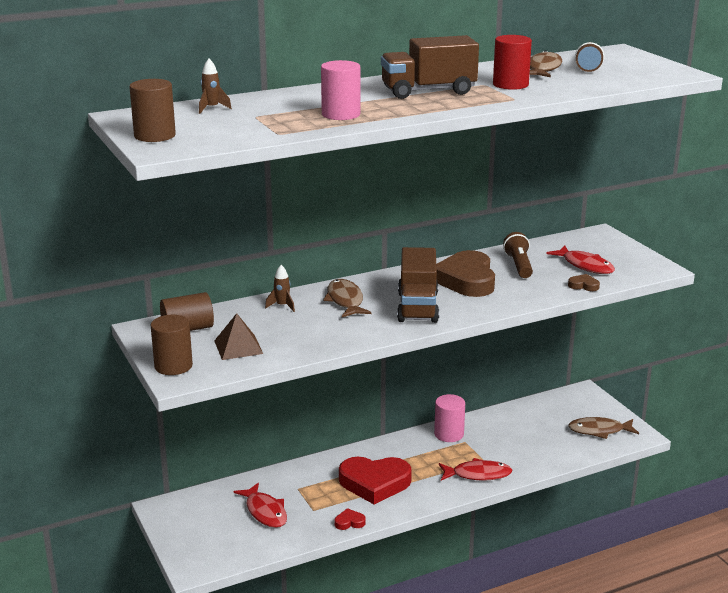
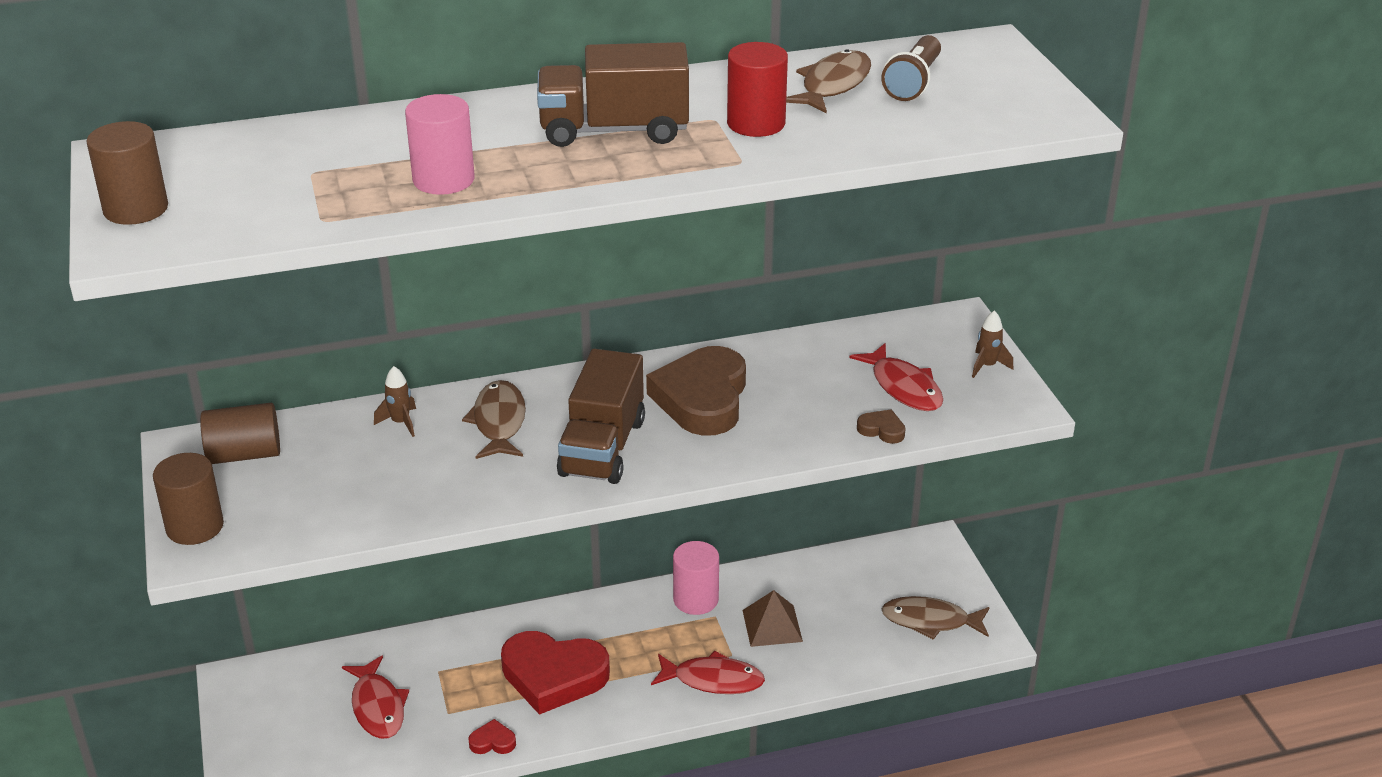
camera: 10 degrees right, 10 degrees up
brown rocket [199,59,232,114] -> brown rocket moved to [972,310,1013,378]
brown pyramid [214,313,263,360] -> brown pyramid moved to [743,590,803,647]
brown flashlight [503,232,533,278] -> none

